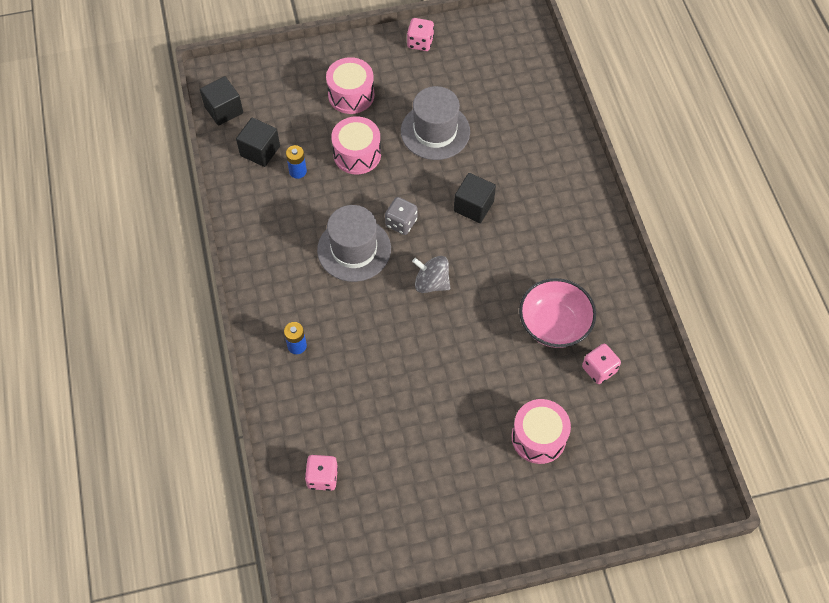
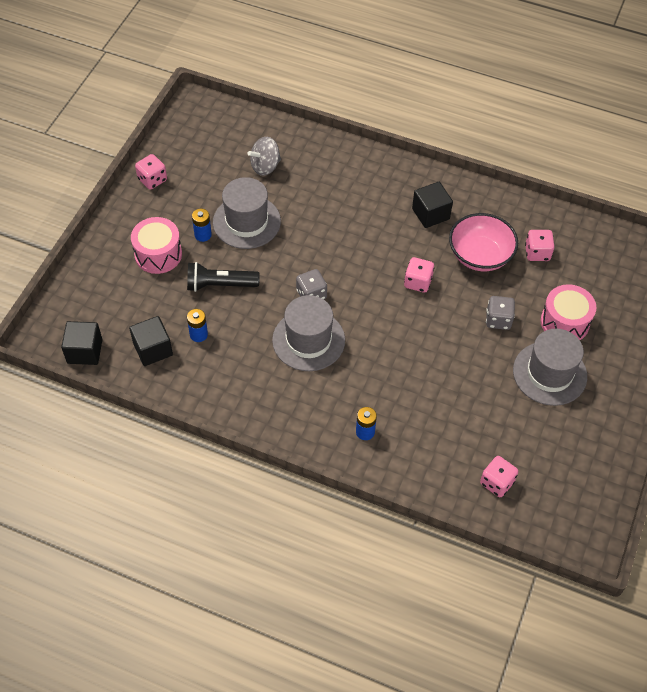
camera: 55 degrees left, 5 degrees down
pink drum [331,116,381,175] -> black flashlight [187,262,260,292]
grey spinning top [412,256,450,293] -> grey spinning top moved to [248,137,281,176]
black cube [454,173,496,223] -> black cube moved to [412,182,453,228]
none -> blue battery [192,209,212,242]
none -> pink dice [404,257,434,293]
none -> grey dice [486,296,515,330]
none -> grey hat [513,329,587,406]

